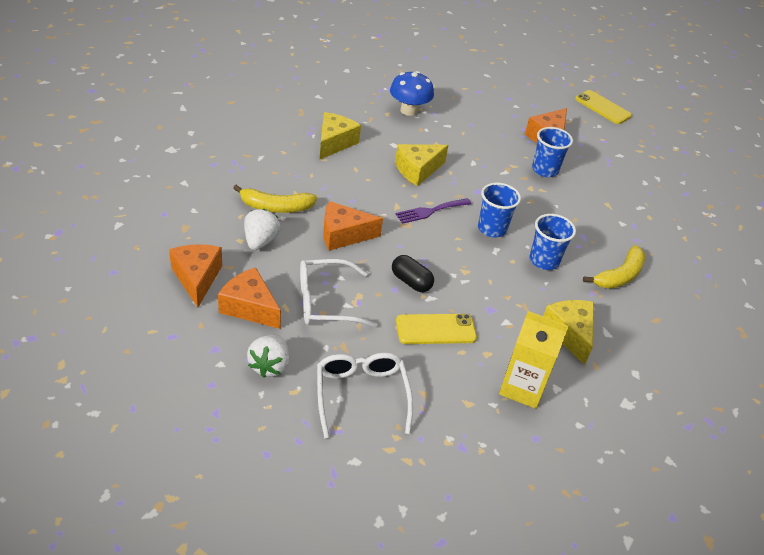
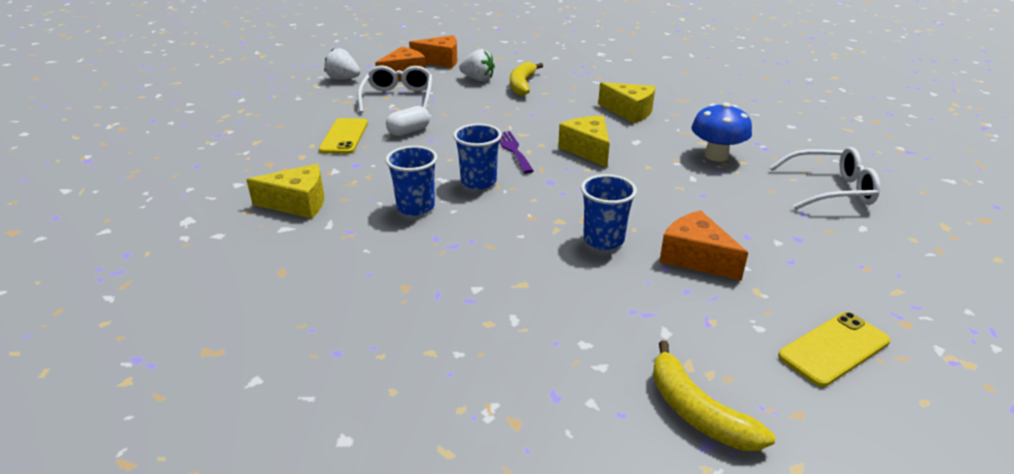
camera: 105 degrees right, 10 degrees down
white glasses [317,353,413,438] -> white glasses moved to [769,147,880,210]
orange cheese [323,201,383,251] -> none
black capsule [392,255,434,292] -> white capsule [386,106,430,136]
yellow carton [499,311,569,409] -> none
yellow banana [583,245,646,289] -> yellow banana moved to [653,340,775,451]

